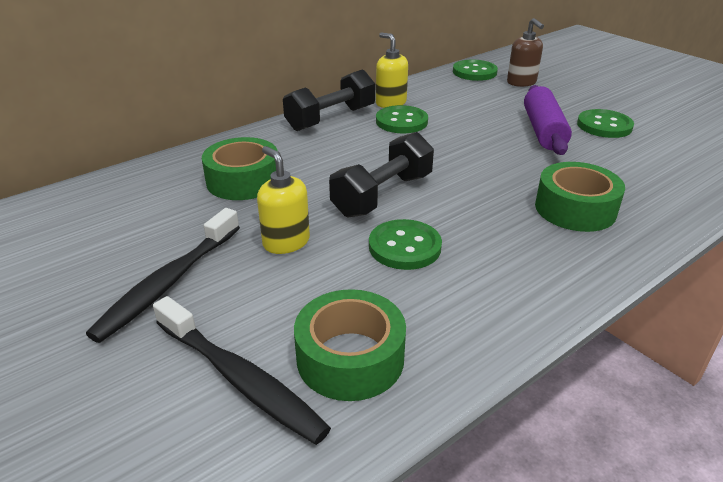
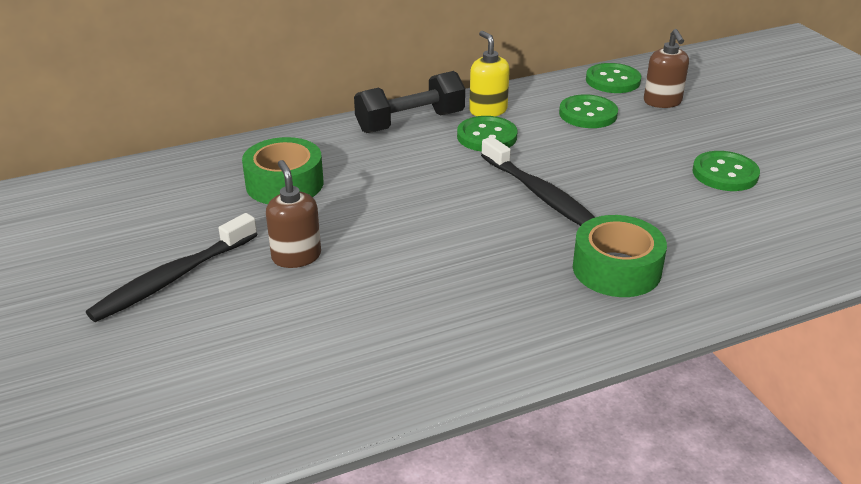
camera: 15 degrees right, 0 degrees up
black toothbrush [153,296,331,445] -> black toothbrush moved to [481,137,595,226]
yellow soap dispenser [257,146,310,254] -> brown soap dispenser [266,160,321,268]
green tape [294,289,406,401] -> none
black dumbbell [329,132,434,218] -> none
green button [369,219,442,270] -> green button moved to [559,94,618,128]
purple rolling pin [524,85,572,155] -> none

